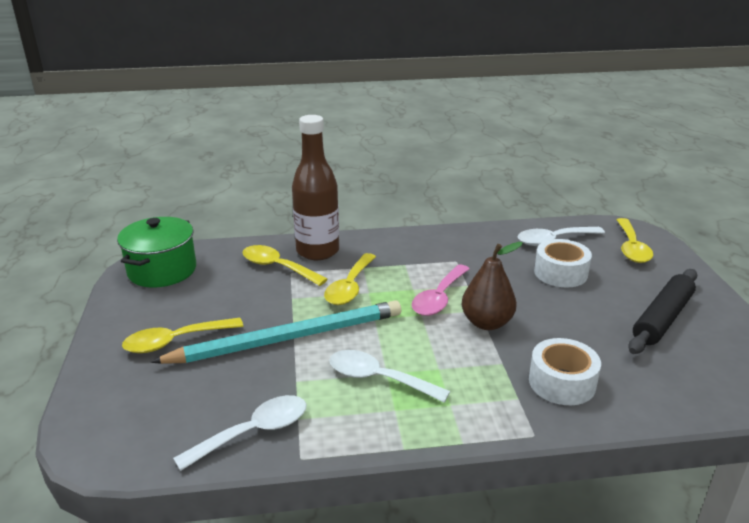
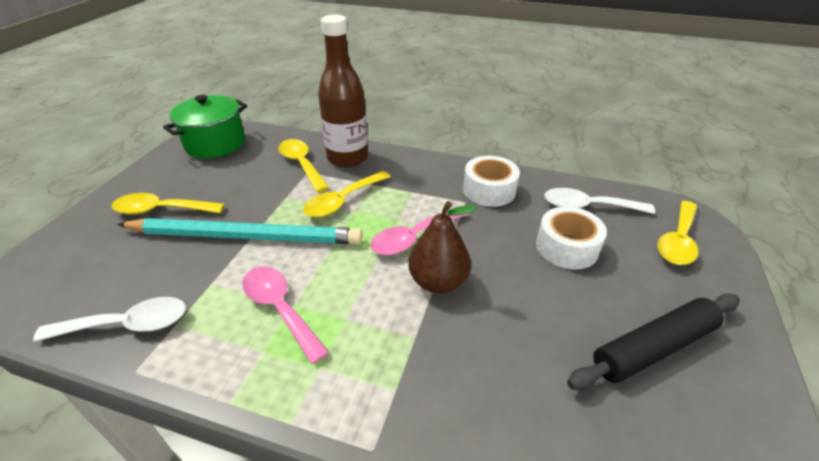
camera: 25 degrees right, 10 degrees up
white spoon [329,350,450,403] -> pink spoon [242,267,329,364]
white tape [529,338,601,405] -> white tape moved to [463,156,520,207]

